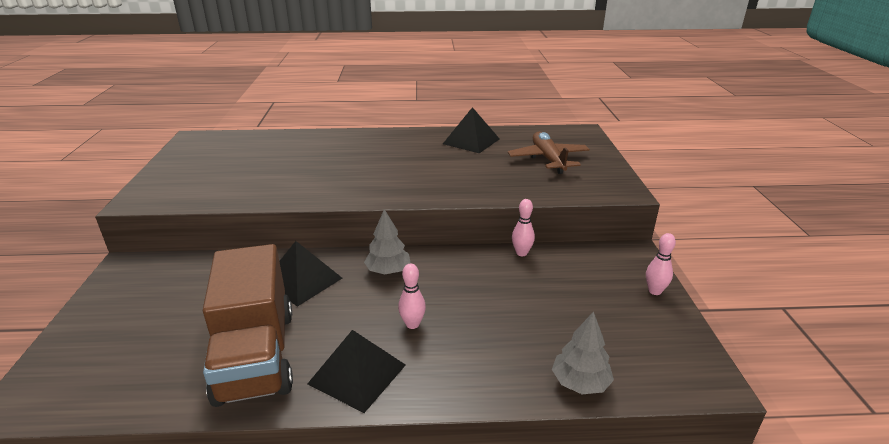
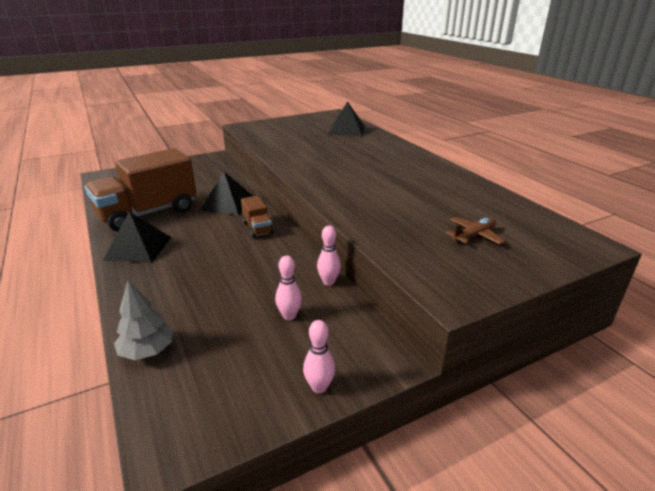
camera: 65 degrees right, 0 degrees up
grey tree [364,209,410,275] -> brown truck [241,196,273,238]
pink bowling pin [398,263,426,329] -> pink bowling pin moved to [275,255,302,320]
black pyramid [443,107,500,153] -> black pyramid moved to [328,101,365,136]
brown plane [508,132,590,174] -> brown plane [446,217,505,245], size x0.60

